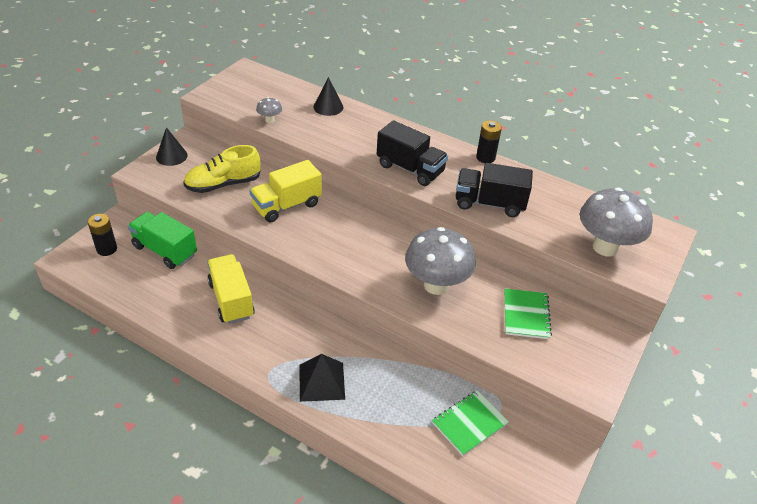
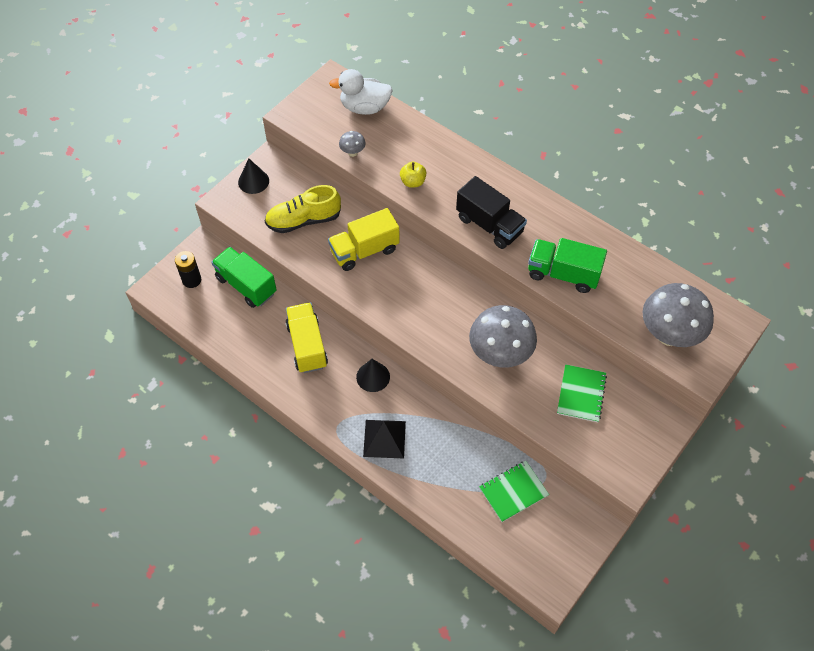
camera: 10 degrees right, 15 degrees up
black cone [313,77,343,116] -> black cone moved to [356,359,390,392]
black truck [456,163,533,217] -> green truck [528,238,607,293]
black battery [476,120,502,163] -> none
none -> white duck [329,69,393,115]
none -> yellow apple [400,162,426,188]

